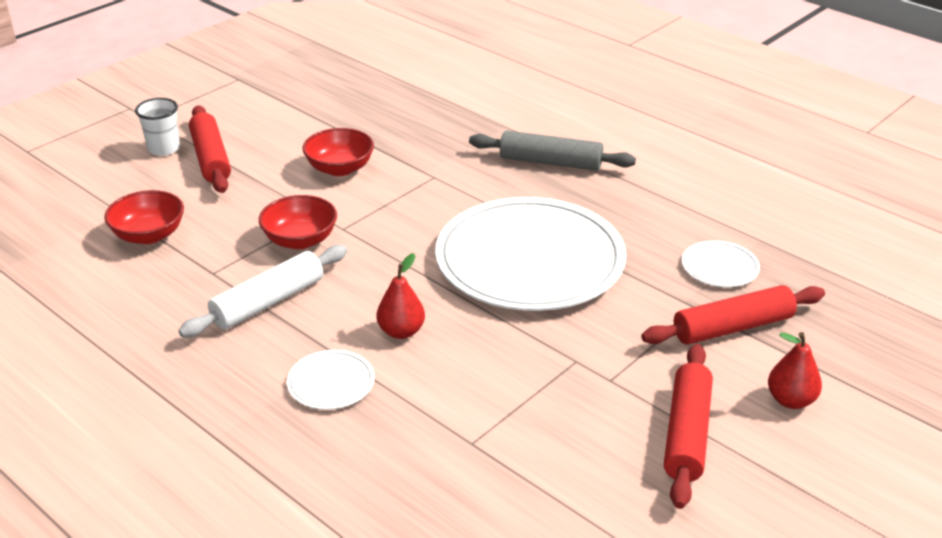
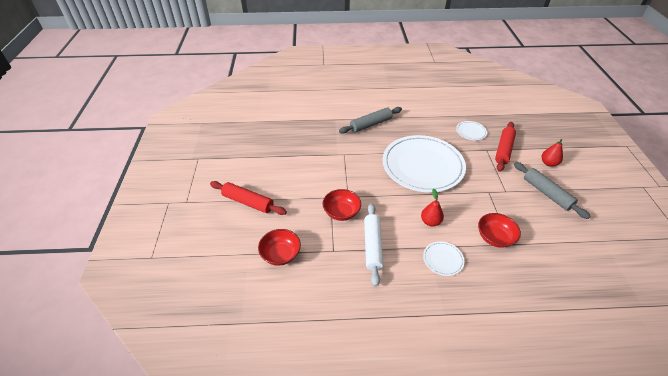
camera: 45 degrees left, 10 degrees up
white cup [135,98,180,156] -> none
red bowl [303,128,374,176] -> red bowl moved to [478,213,521,248]
red rolling pin [664,344,713,509] -> grey rolling pin [514,162,591,219]

